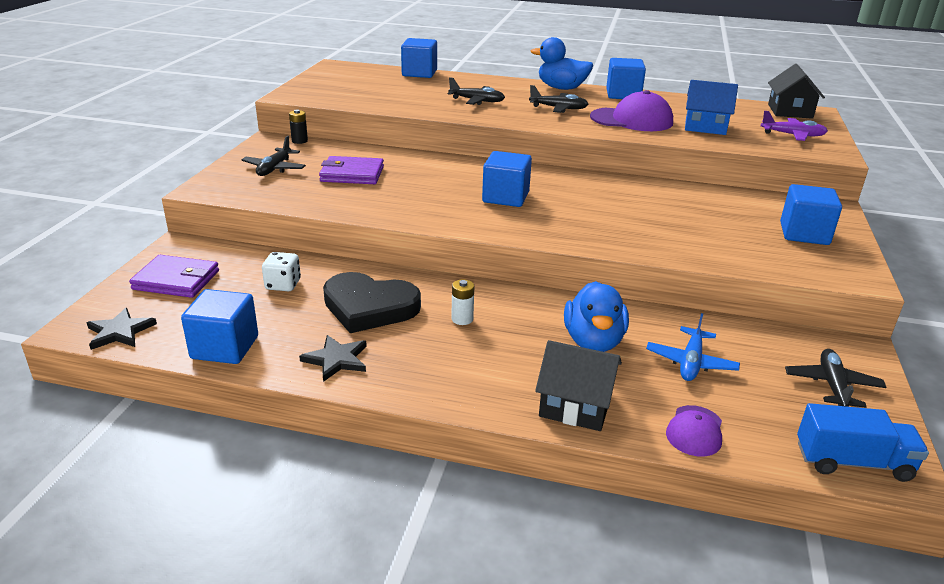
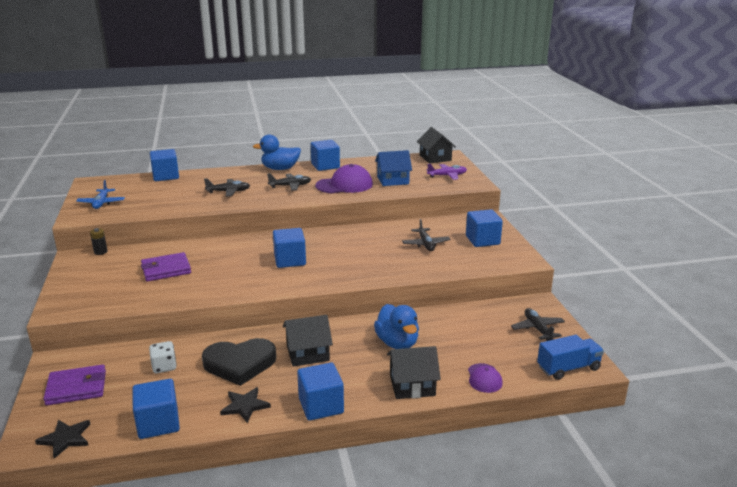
camera: 25 degrees left, 5 degrees down
black plane [241,136,306,176] -> black plane moved to [402,219,450,251]
white battery [451,279,474,325] -> black house [283,315,333,367]
blue plane [646,313,740,381] -> blue plane moved to [76,180,125,209]
none -> blue cube [297,363,344,421]

